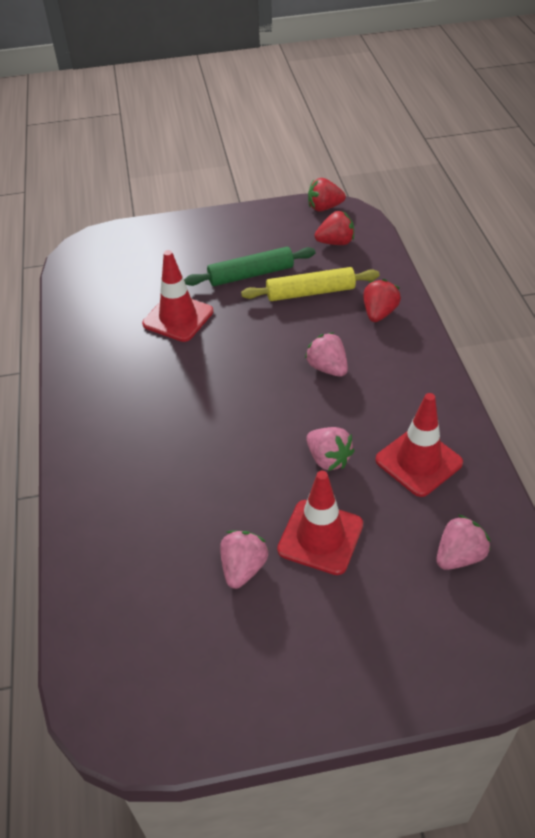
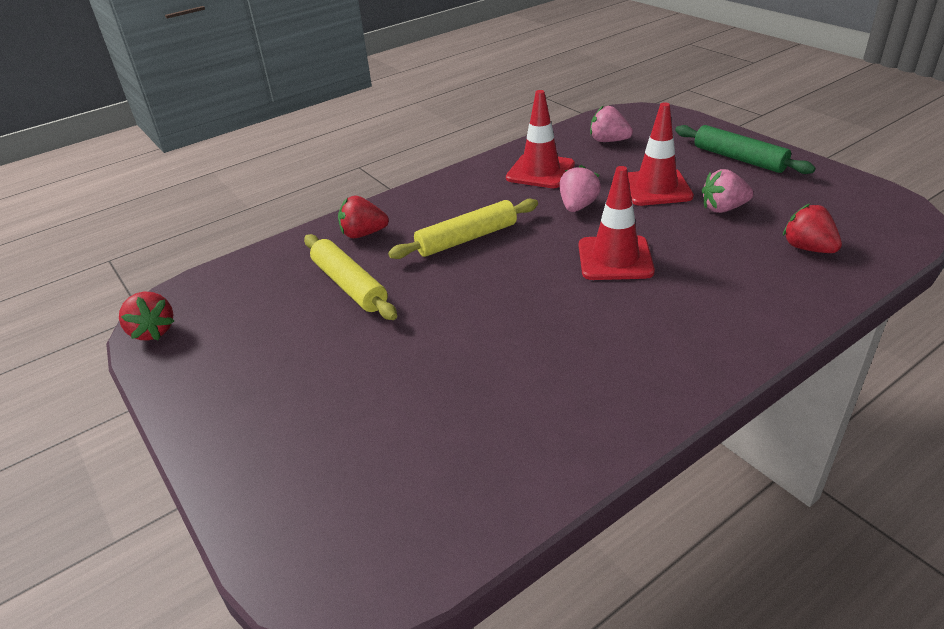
camera: 115 degrees left, 10 degrees down
red traffic cone [142,250,213,342] -> red traffic cone moved to [579,166,655,280]
green rolling pin [184,247,315,286] -> green rolling pin moved to [675,125,816,174]
pink strawberry [305,333,348,377] -> yellow rolling pin [388,199,538,259]
red strawberry [314,211,354,245] -> red strawberry moved to [783,204,842,253]

